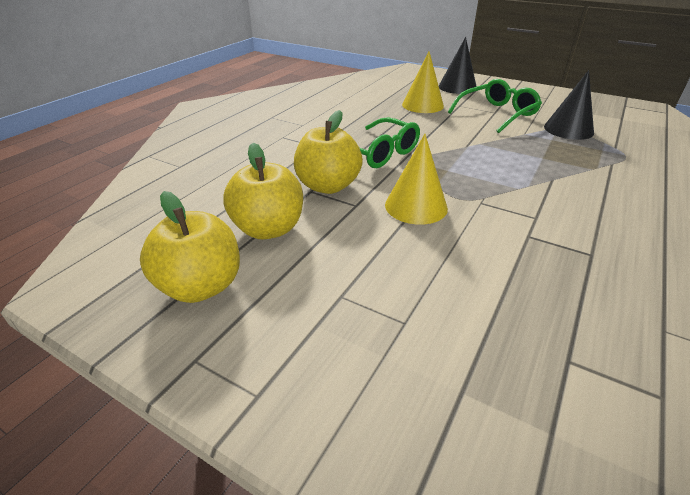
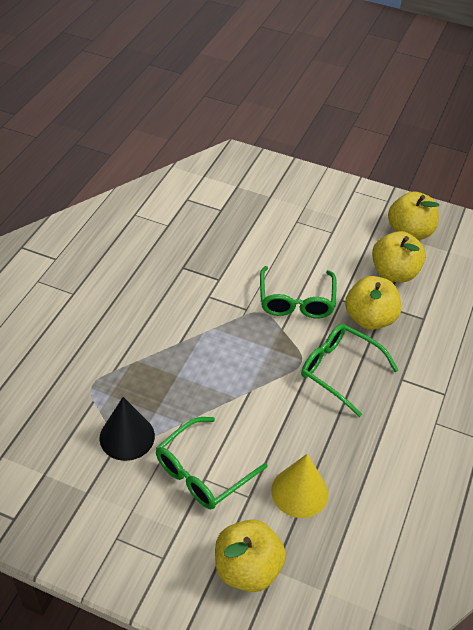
camera: 170 degrees right, 10 degrees up
yellow cone [385,134,448,224] -> green glasses [260,266,337,319]
black cone [439,37,477,94] -> yellow apple [215,519,286,592]

